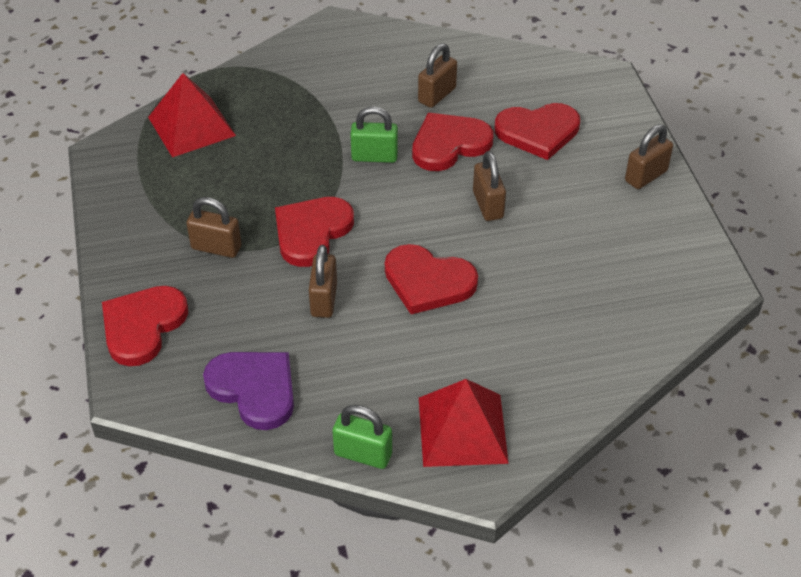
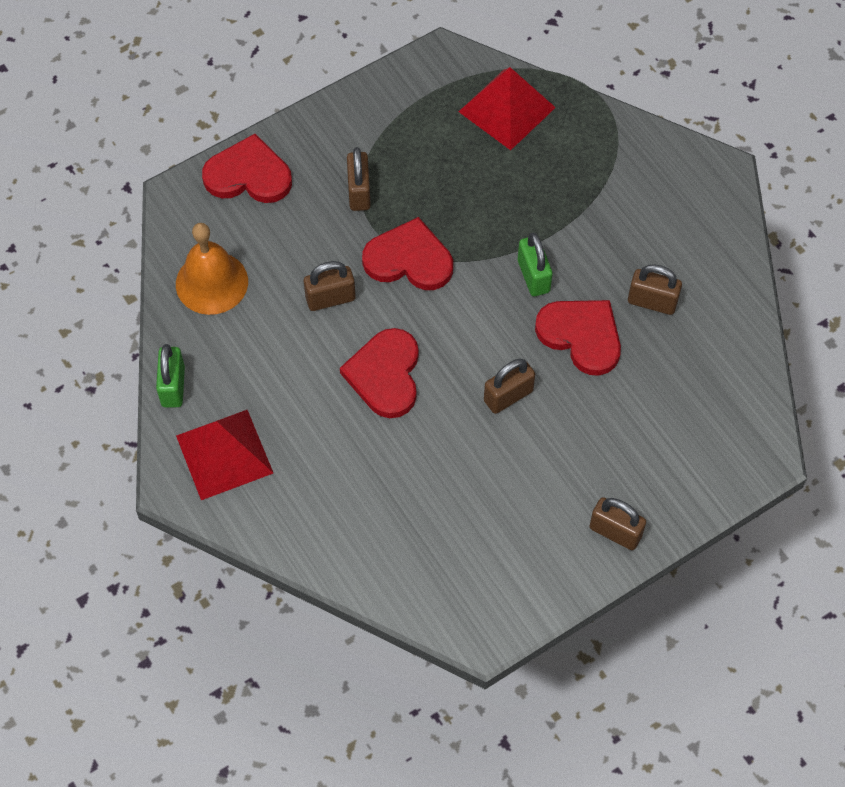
camera: 70 degrees right, 15 degrees up
purple heart [203,352,294,430] -> orange bell [176,223,248,315]
red heart [495,103,580,160] -> none

